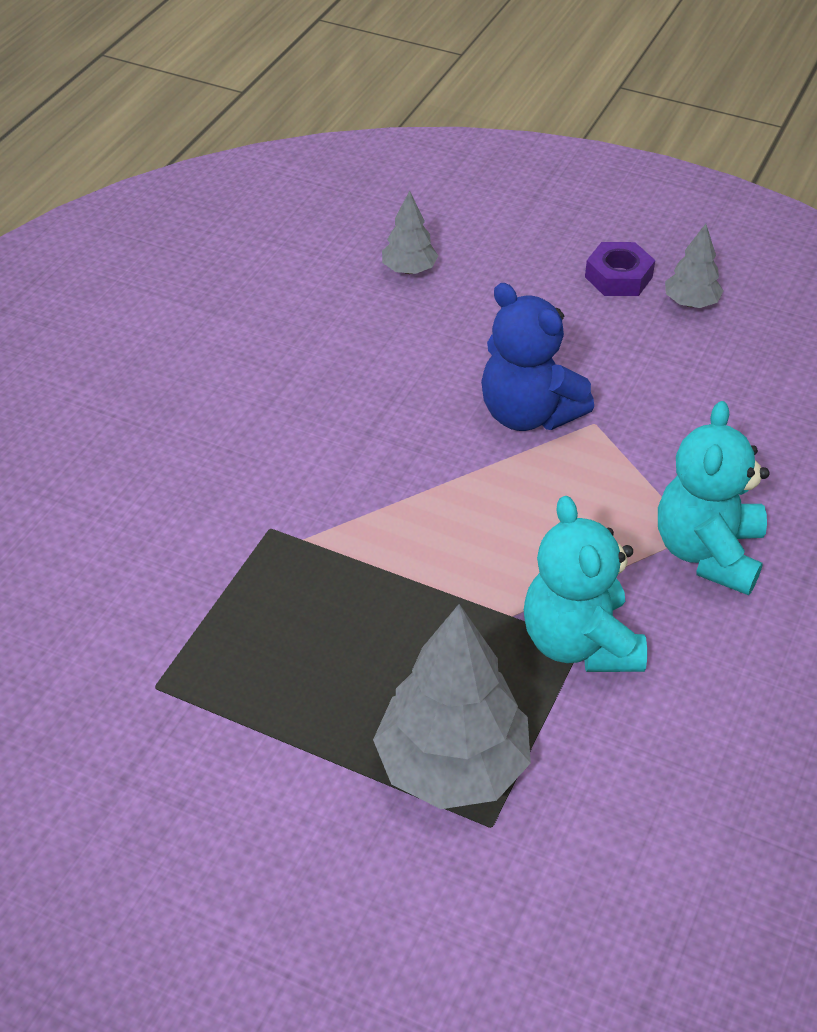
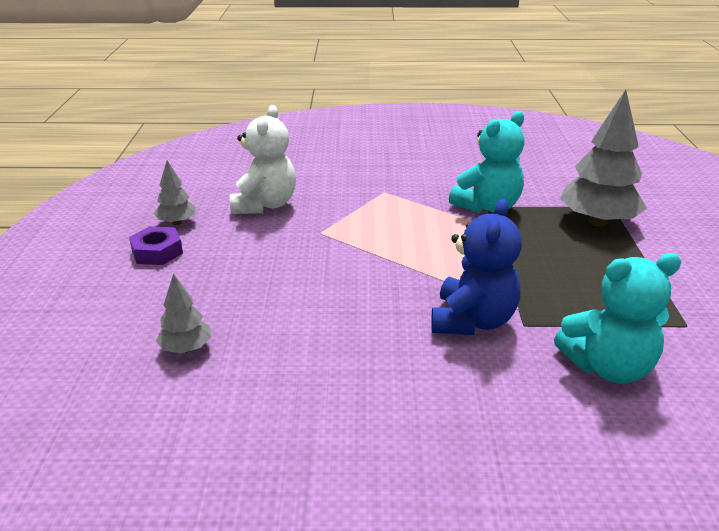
camera: 115 degrees left, 15 degrees down
blue teddy bear [481,283,594,431] -> blue teddy bear moved to [431,199,522,335]
turquoise teddy bear [658,401,770,595] -> turquoise teddy bear moved to [554,253,681,384]
none -> white teddy bear [230,105,296,214]

